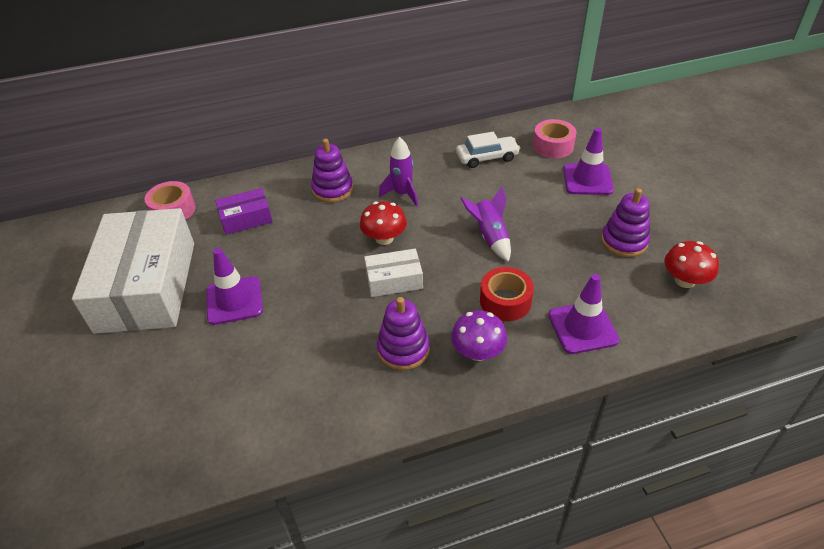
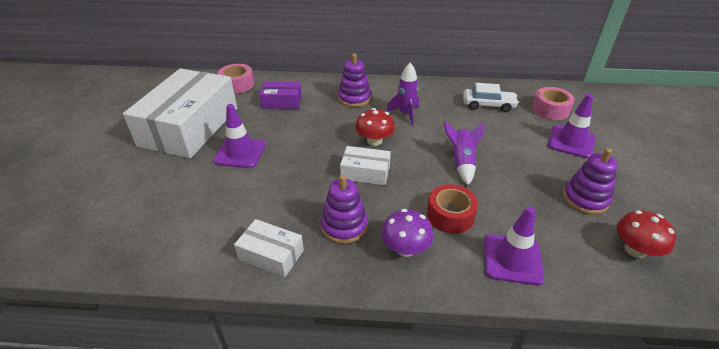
camera: 20 degrees right, 5 degrees down
none -> white box [234,219,304,278]

